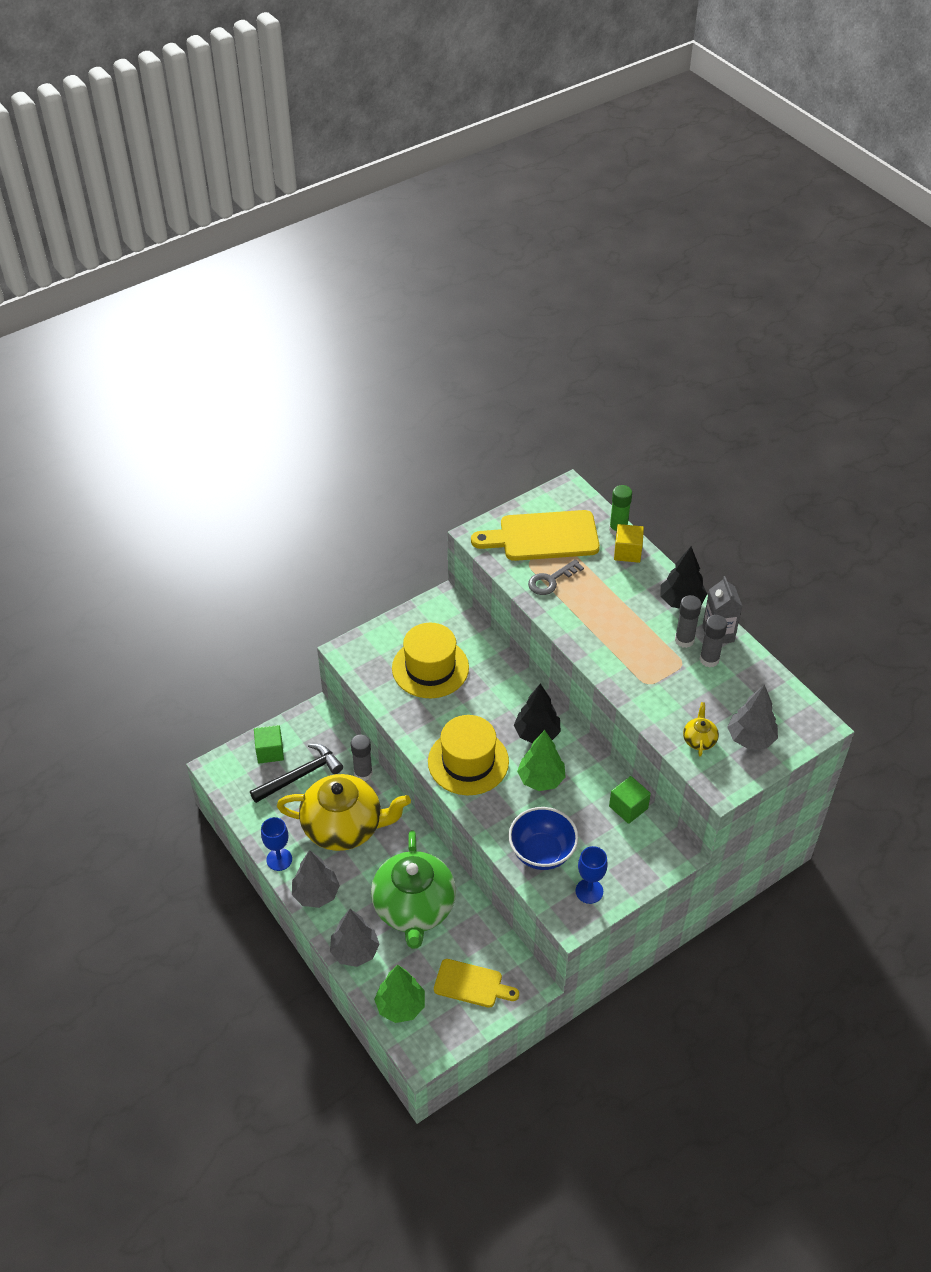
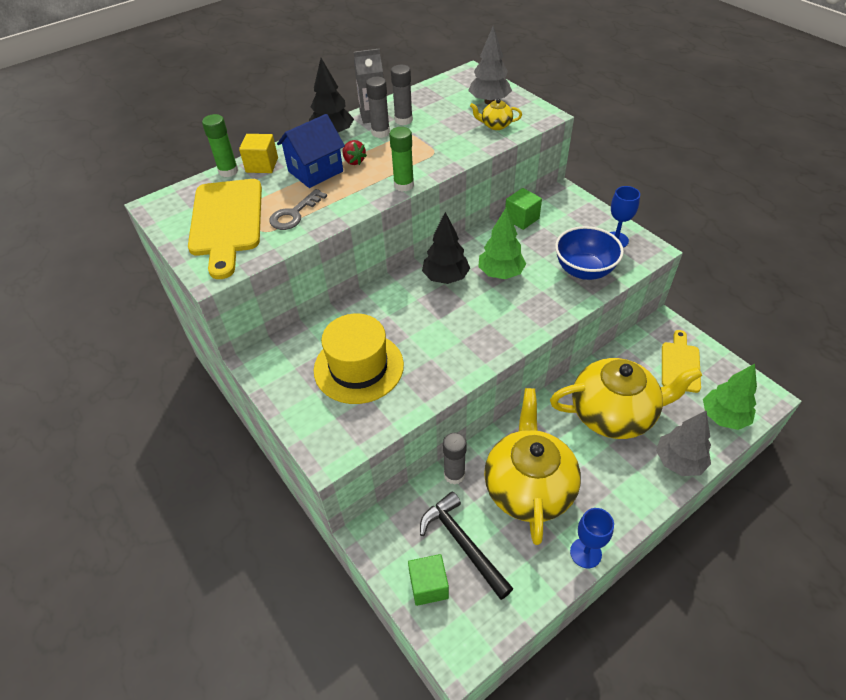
camera: 90 degrees left, 0 degrees up
grey tree [292,850,340,908] -> none
green teapot [371,830,456,949] -> yellow teapot [550,358,702,439]
yellow hat [428,715,509,795] -> none
grey key [528,559,584,595] -> grey key turned 75 degrees clockwise [269,189,327,230]
none -> blue house [277,114,345,188]
none -> red strawberry [342,140,367,165]
none -> green glue stick [389,127,414,192]

